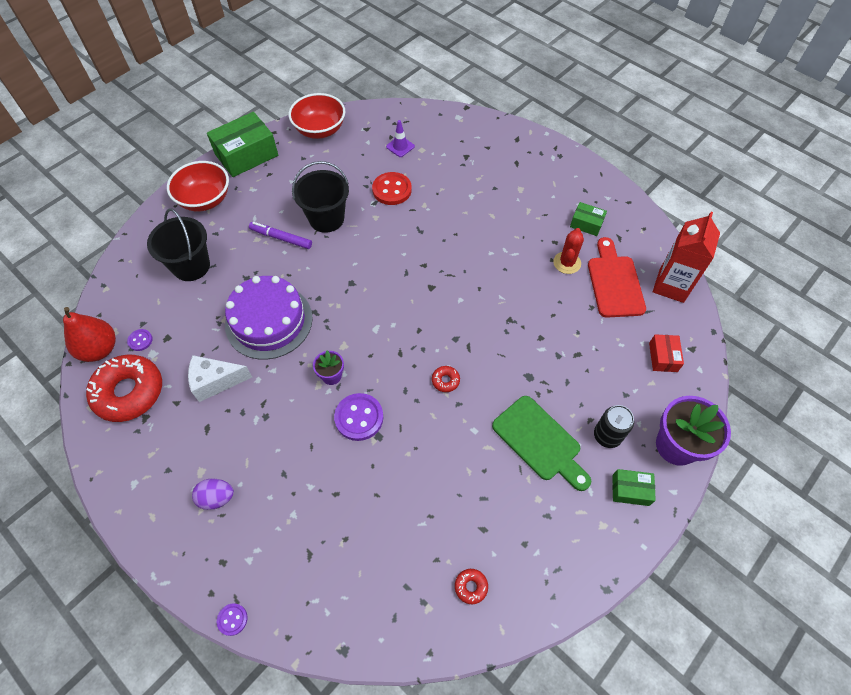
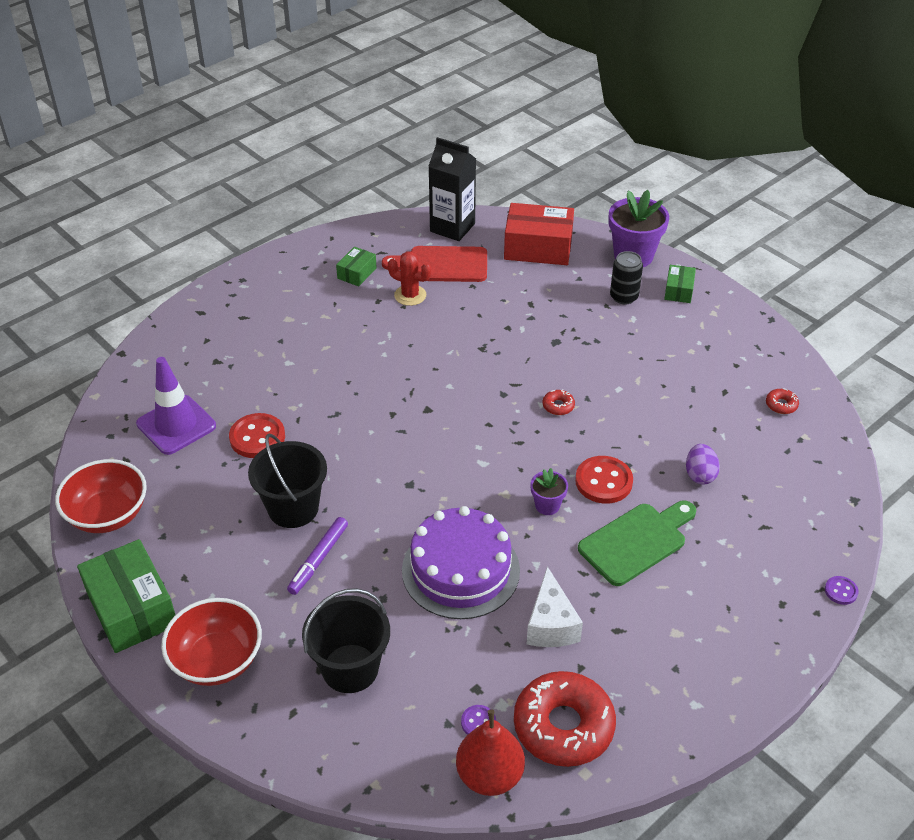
camera: 85 degrees left, 15 degrees down
purple egg [192,479,234,510] -> purple egg moved to [686,444,720,485]
purple button [334,393,383,441] -> red button [575,456,633,504]
purple traffic cone [386,120,415,157] -> purple traffic cone [136,357,216,455], size x1.92
green cutting board [492,396,591,491] -> green cutting board moved to [578,501,697,586]
red box [649,334,684,372] -> red box [504,203,574,265], size x1.95
red carton [653,212,720,303] -> black carton [428,137,476,241]

